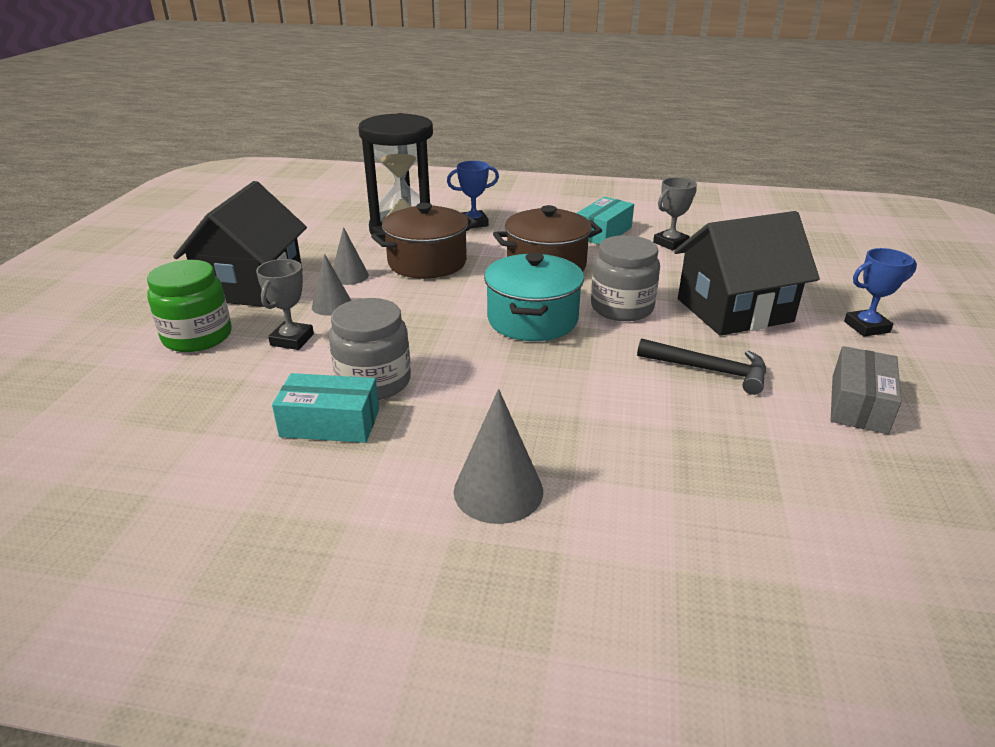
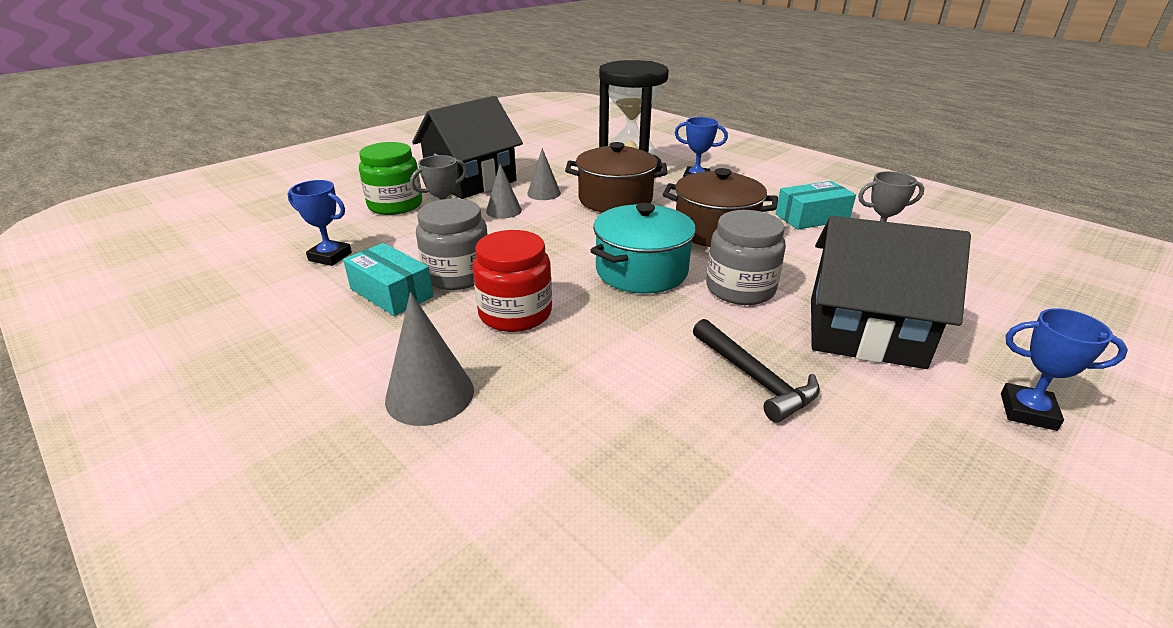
camera: 35 degrees right, 0 degrees up
grey box [831,346,902,434] -> none
none -> blue trophy [288,180,352,266]
none -> red jar [473,230,552,332]

